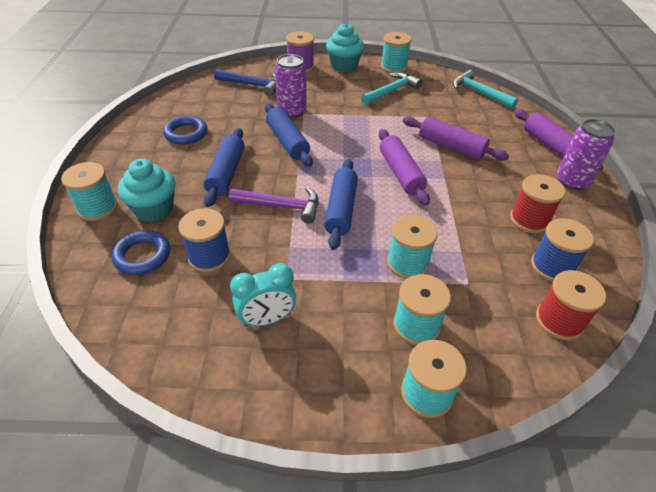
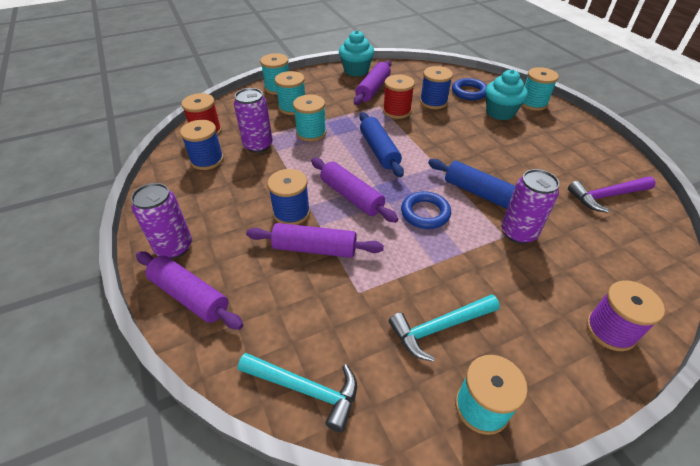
camera: 155 degrees right, 0 degrees up
blue ring [163,116,208,145] -> blue ring moved to [401,191,451,229]
blue rolling pin [204,128,245,207] -> none
blue hammer [214,69,276,96] -> none
purple hammer [229,187,319,224] -> purple hammer moved to [568,176,656,213]
turquoise clock [230,263,296,327] -> purple rolling pin [354,60,391,105]
turquoise cupcake [326,23,364,72] -> turquoise cupcake moved to [339,30,374,76]
turquoise hammer [361,72,422,105] -> turquoise hammer turned 45 degrees clockwise [389,294,500,362]
red spool [510,174,565,233] -> red spool moved to [383,75,415,119]
none -> purple can [234,88,273,153]
none -> blue spool [267,169,310,225]

